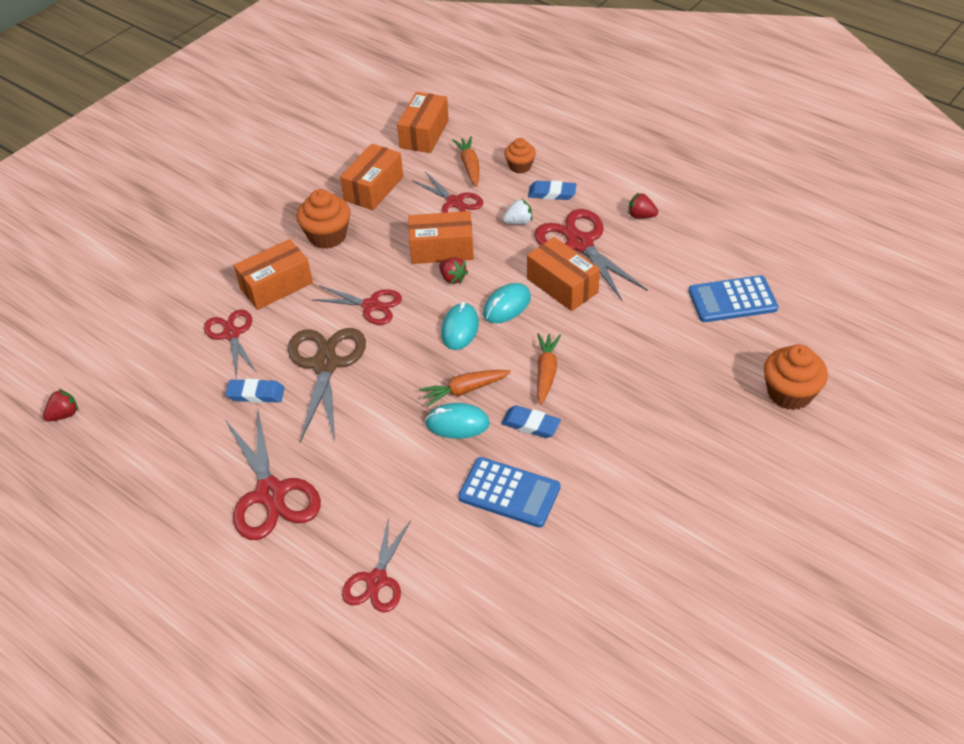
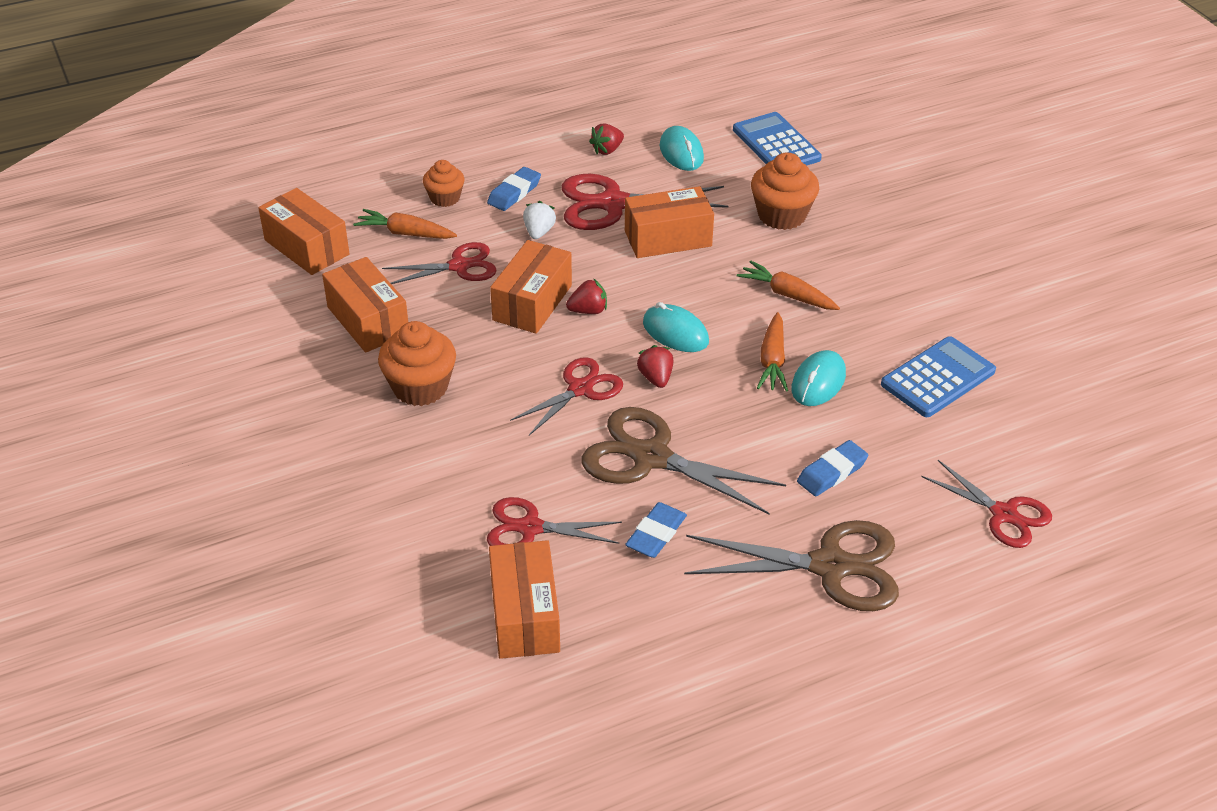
camera: 65 degrees left, 5 degrees down
red strawberry [43,389,78,422] -> red strawberry moved to [637,345,673,388]
red scissors [225,407,321,540] -> brown scissors [684,520,899,611]
orange box [234,239,313,310] -> orange box moved to [489,540,560,659]
turquoise mouse [483,283,531,323] -> turquoise mouse moved to [660,126,704,171]
blue eraser [501,405,561,438] -> blue eraser moved to [797,440,868,496]
blue calculator [689,275,778,322] -> blue calculator turned 135 degrees clockwise [733,112,822,166]
orange cupcake [764,344,828,410] -> orange cupcake moved to [751,153,819,230]

